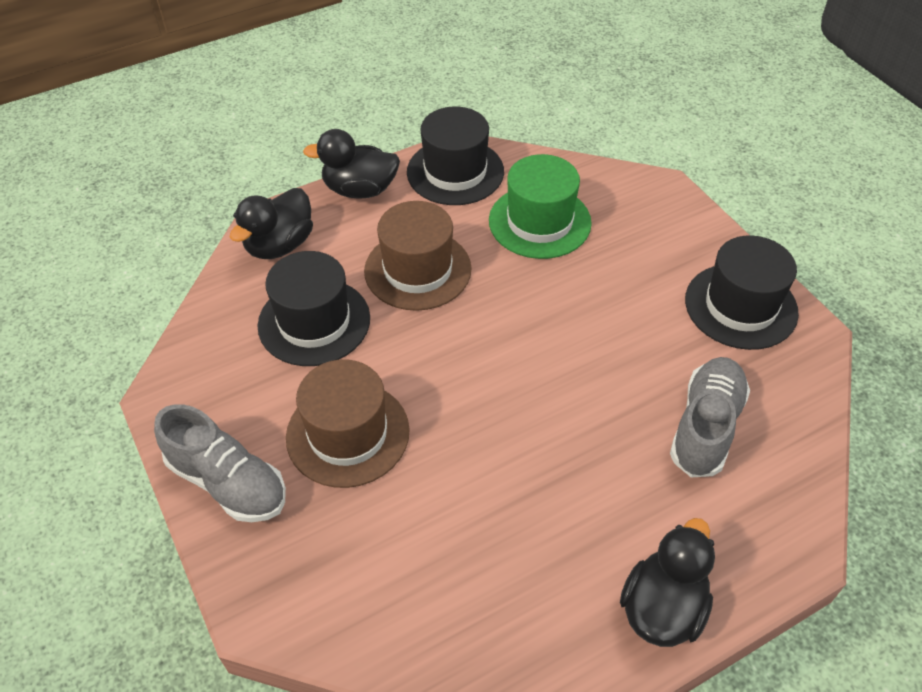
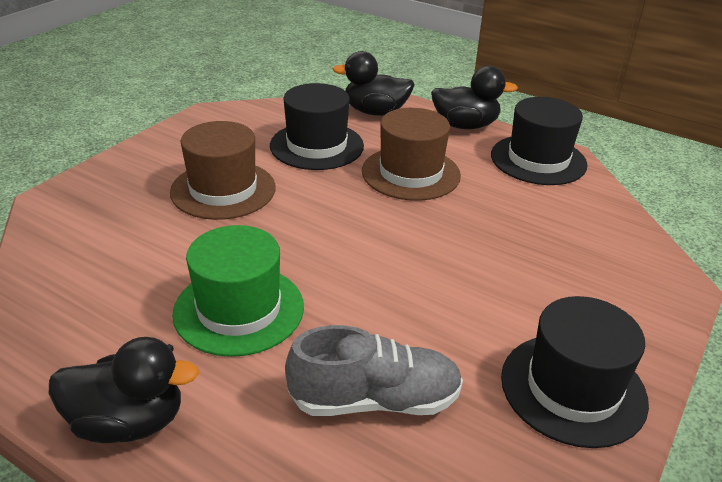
camera: 60 degrees right, 15 degrees down
grey shoe [154,404,286,522] -> none
black duck [303,129,400,199] -> black duck turned 120 degrees clockwise [431,66,518,129]
green hat [489,154,592,259] -> green hat moved to [172,225,304,357]

